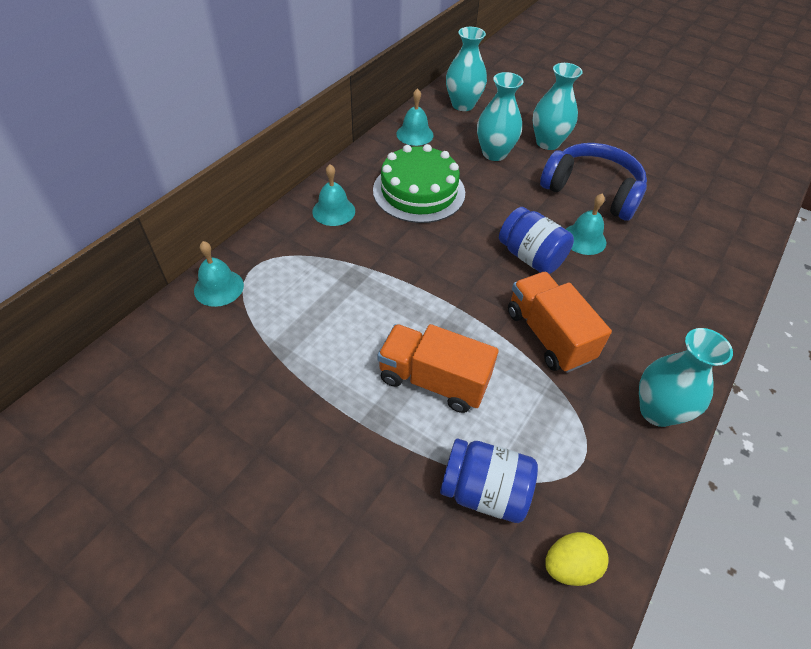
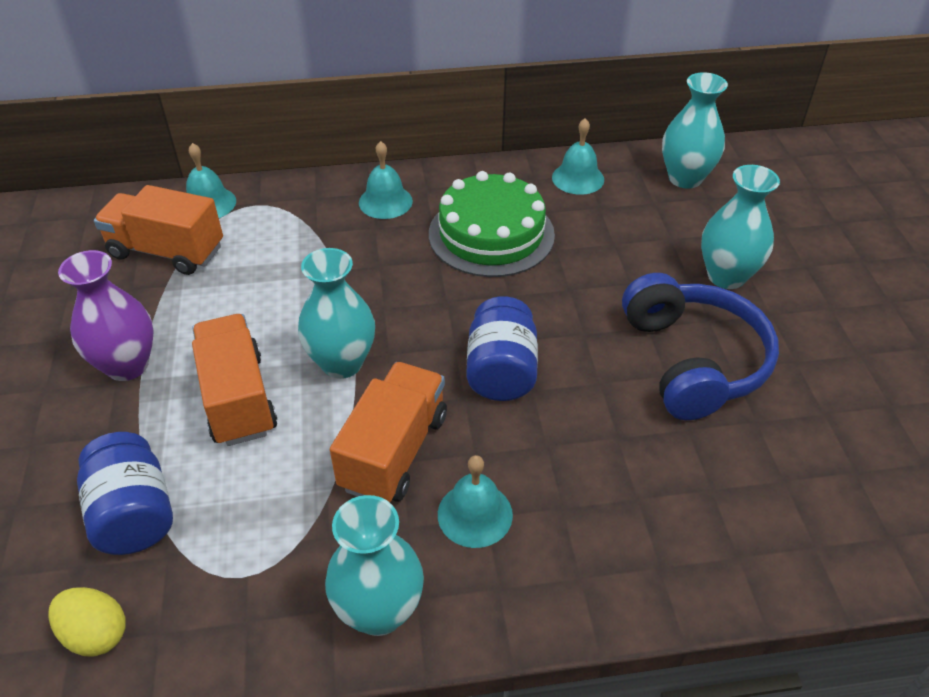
camera: 50 degrees right, 5 degrees down
turquoise vase [477,72,523,161] -> turquoise vase moved to [298,248,375,379]
turquoise bell [566,194,606,255] -> turquoise bell moved to [438,455,513,548]
none -> purple vase [58,250,154,381]
none -> orange truck [94,185,223,275]

